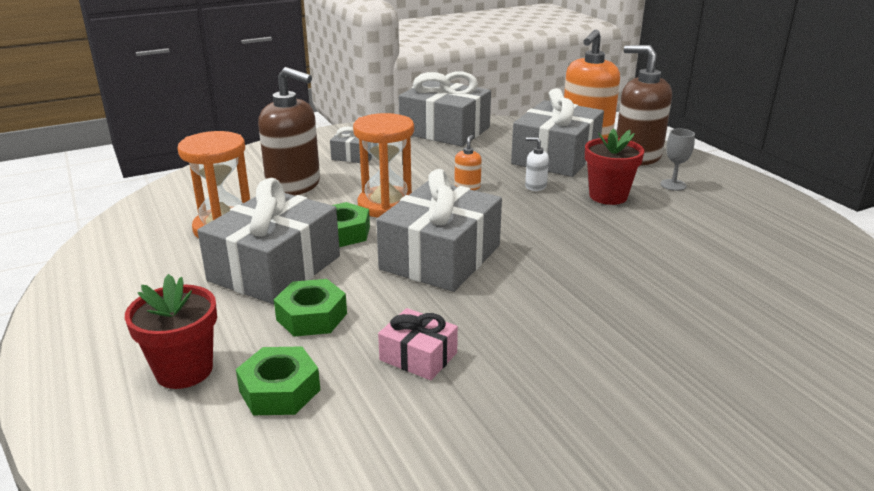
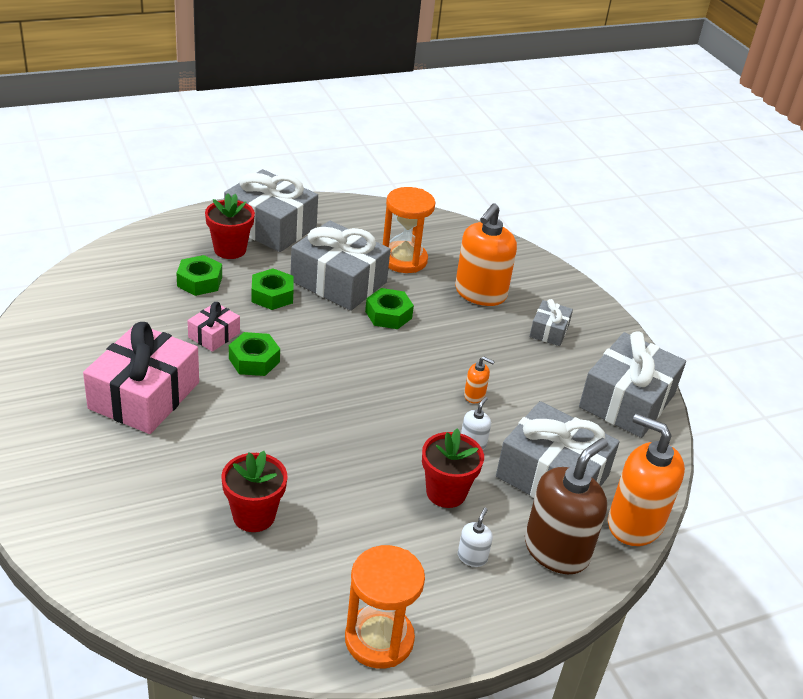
camera: 90 degrees right, 10 degrees up
brown soap dispenser [258,67,320,195] -> orange soap dispenser [455,204,517,306]
orange hourglass [353,113,414,218] -> orange hourglass moved to [345,545,425,669]
grey gift [376,169,502,292] -> grey gift moved to [224,169,318,252]
grey goblet [660,129,695,191] -> white soap dispenser [458,508,493,567]
none -> pink gift [83,322,199,434]
none -> red flower pot [221,451,288,532]
none -> green nut [229,332,280,376]

